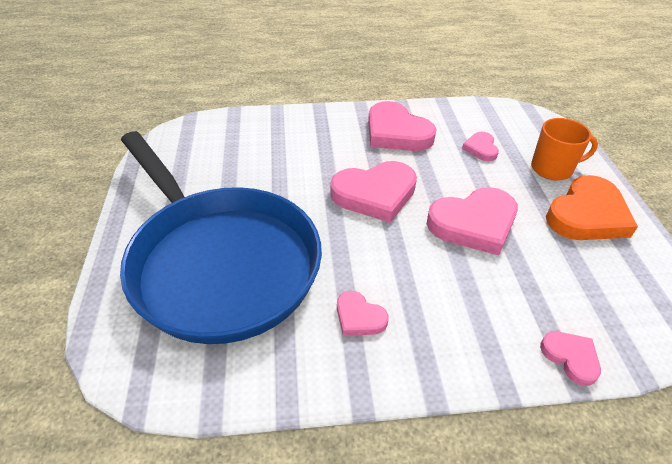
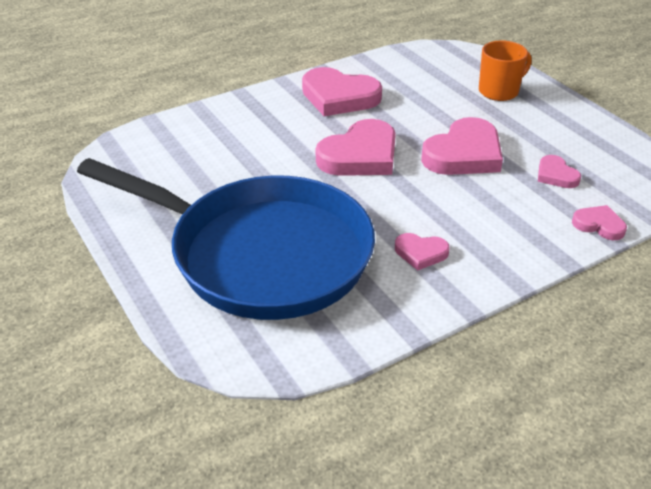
camera: 25 degrees left, 5 degrees down
pink heart [462,132,499,161] -> pink heart moved to [538,155,581,188]
orange heart [546,175,638,240] -> none

